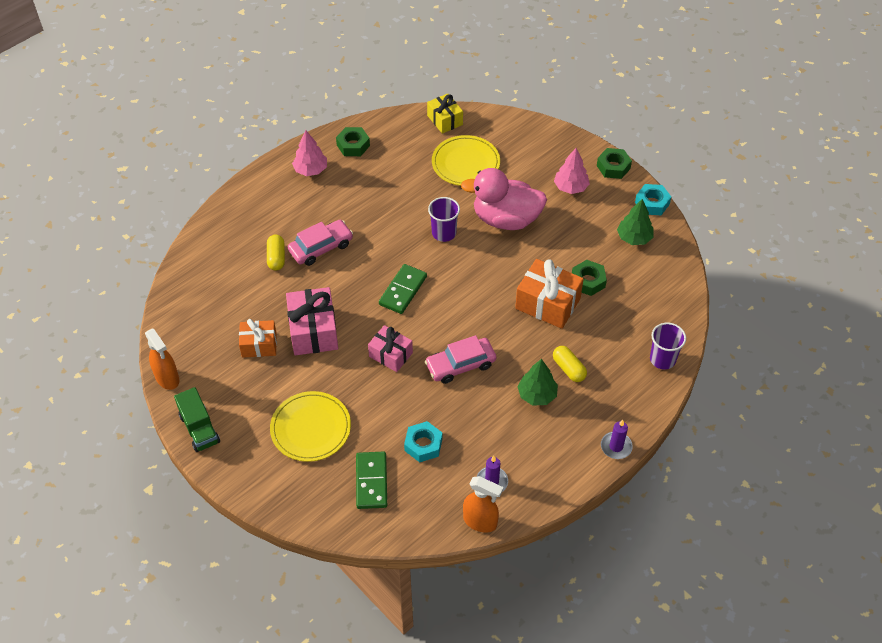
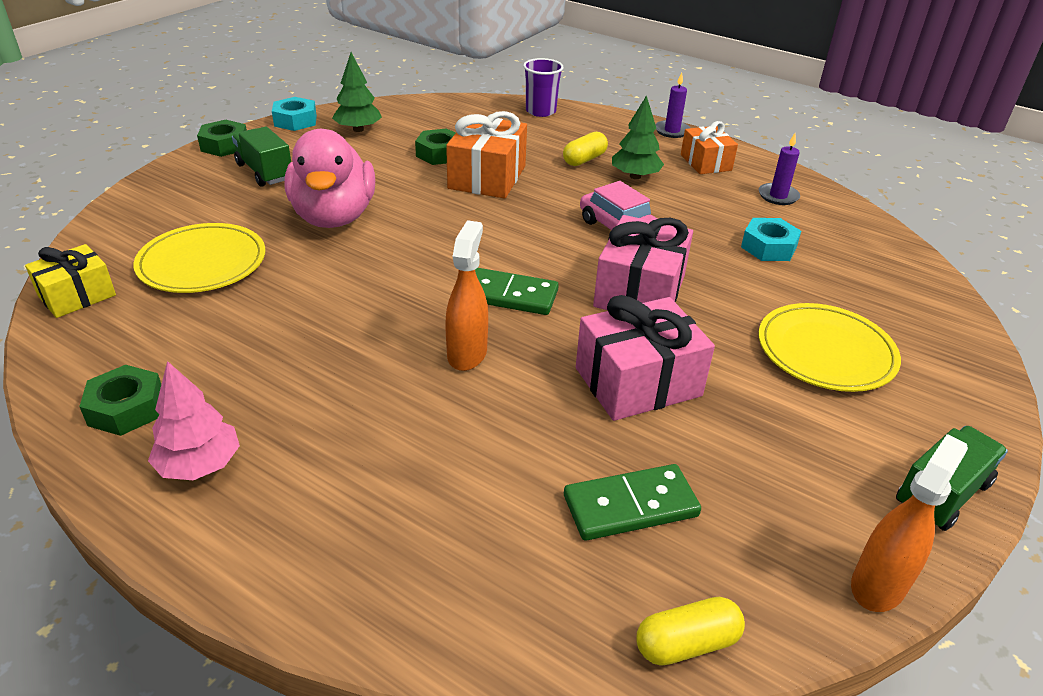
camera: 105 degrees left, 15 degrees down
orange gift [239,319,277,358] -> orange gift moved to [681,121,738,174]
yellow capsule [267,234,285,271] -> yellow capsule moved to [636,597,745,666]
pink car [288,220,353,266] -> none
green domino [356,452,387,509] -> green domino moved to [564,464,701,541]
pink gift [368,325,413,372] -> pink gift [593,215,693,310], size x1.57
purple cup [428,197,460,242] -> none
orange spray bottle [463,476,503,533] -> orange spray bottle moved to [445,220,488,371]
pink tree [554,148,590,194] -> green truck [232,126,291,187]

